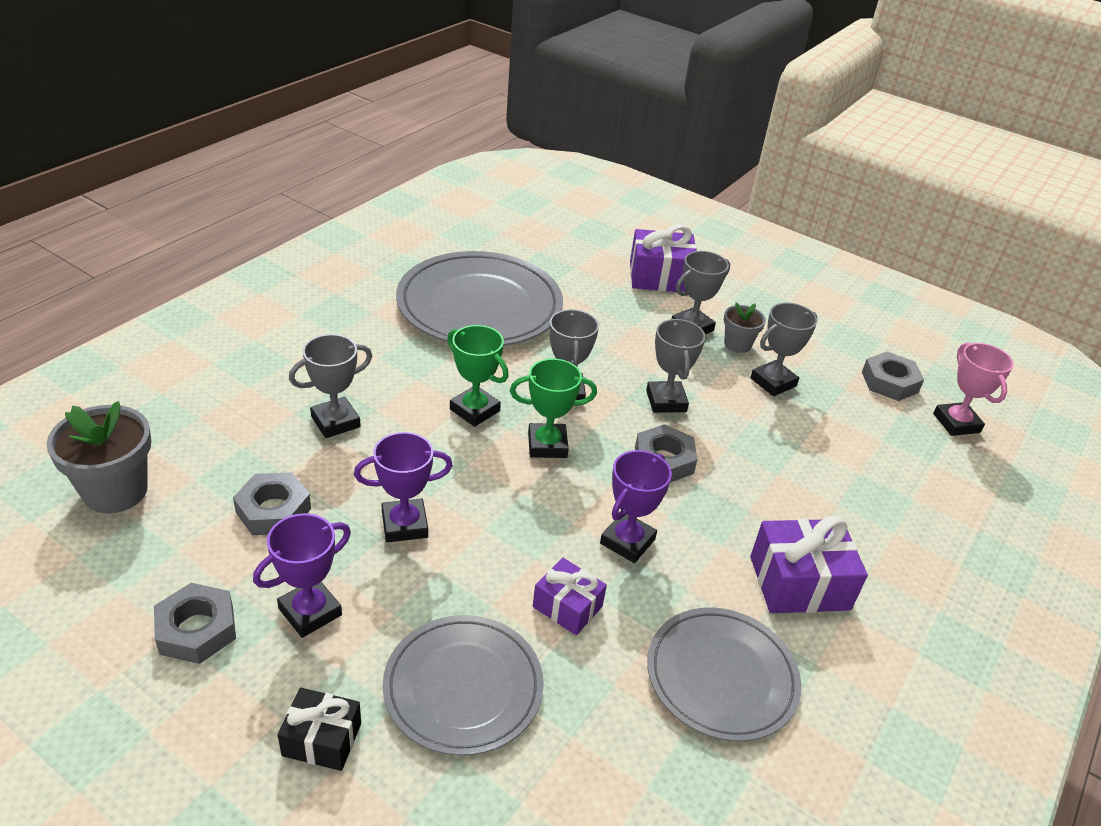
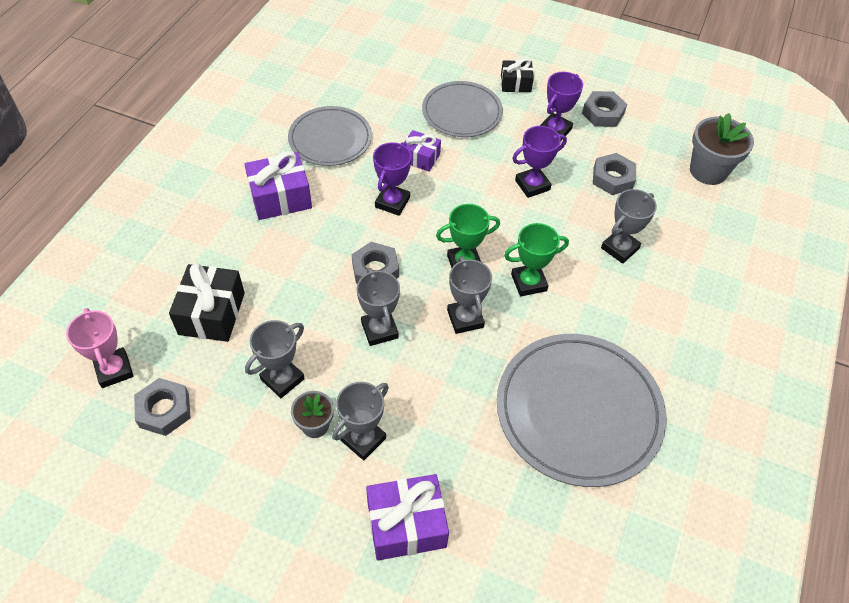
camera: 170 degrees right, 15 degrees up
green trophy [447,325,509,427] -> green trophy turned 45 degrees counterclockwise [504,223,569,296]
none -> black gift [169,263,245,342]

